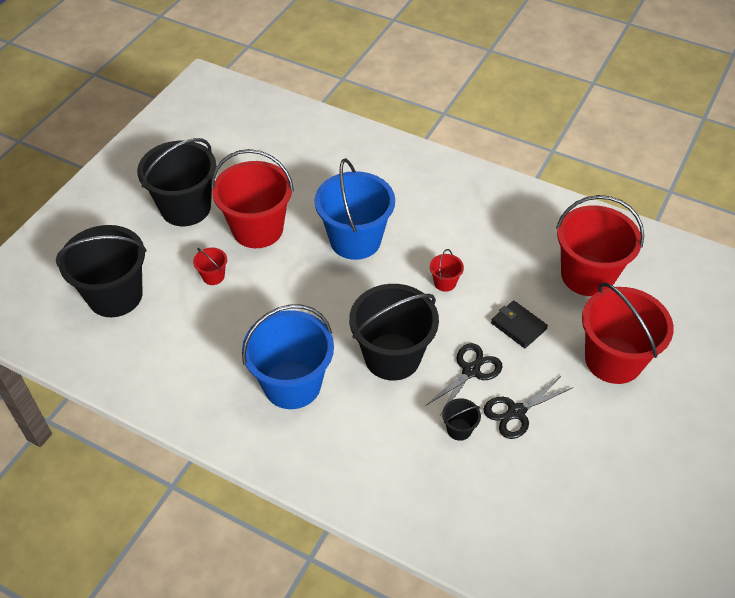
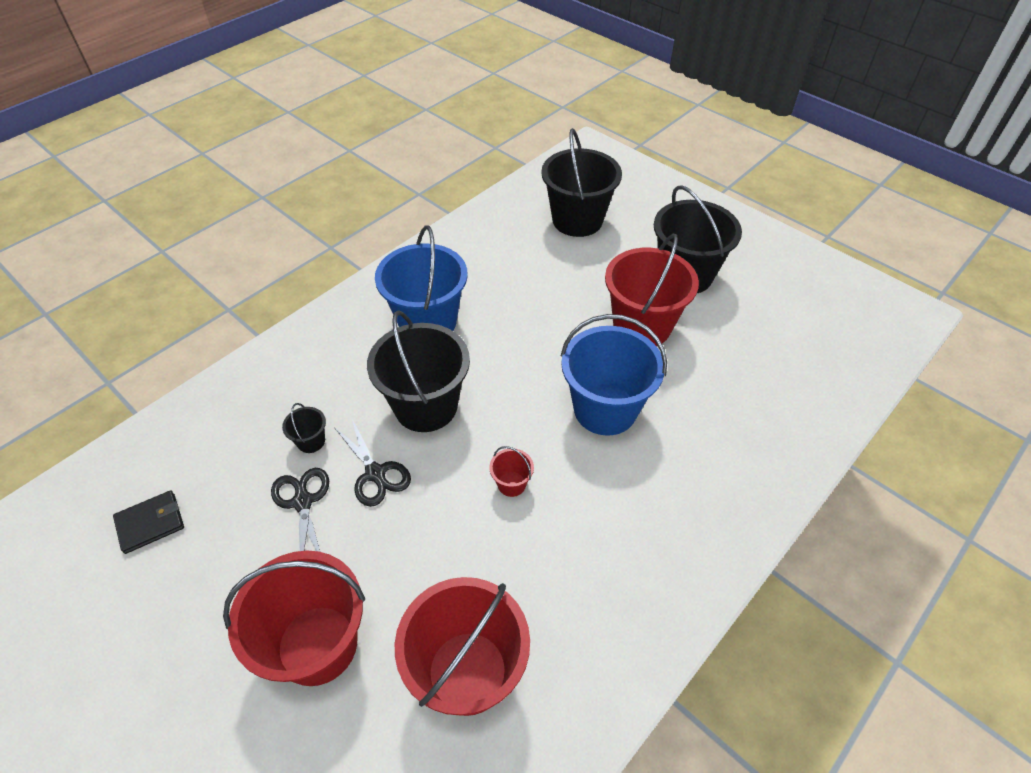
camera: 105 degrees right, 0 degrees up
red bucket [193,248,227,285] -> none
black wallet [491,300,548,348] -> black wallet moved to [113,490,184,554]

